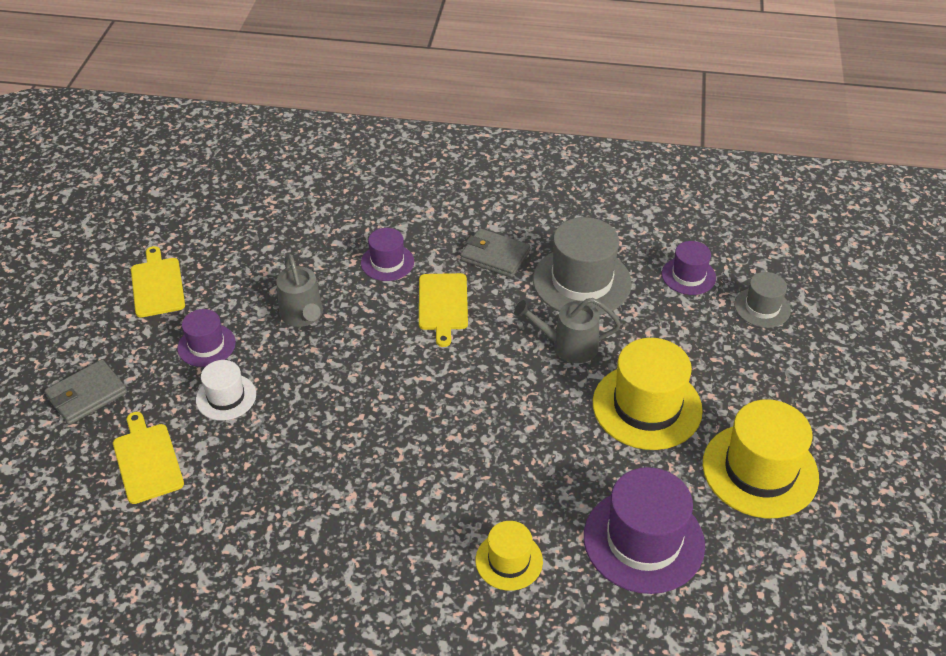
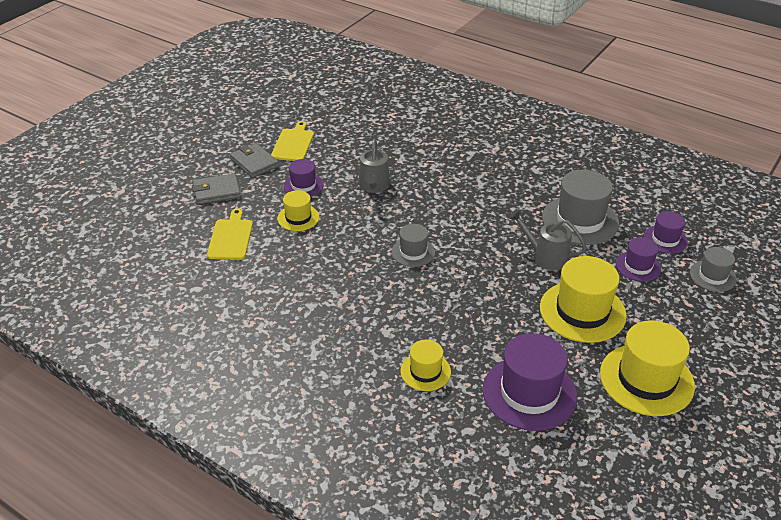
camera: 25 degrees right, 5 degrees down
white hat [196,360,256,421] -> yellow hat [277,190,319,231]
purple hat [361,228,414,281] -> purple hat moved to [616,237,661,282]
yellow cutting board [419,273,468,347] -> none
grey wallet [460,228,530,278] -> grey wallet moved to [230,143,279,178]
none -> grey hat [392,224,435,267]

